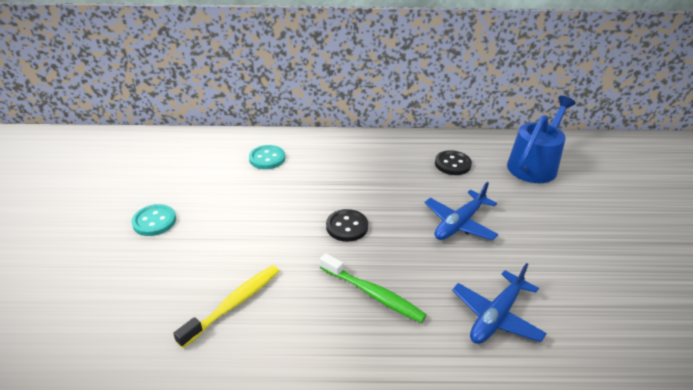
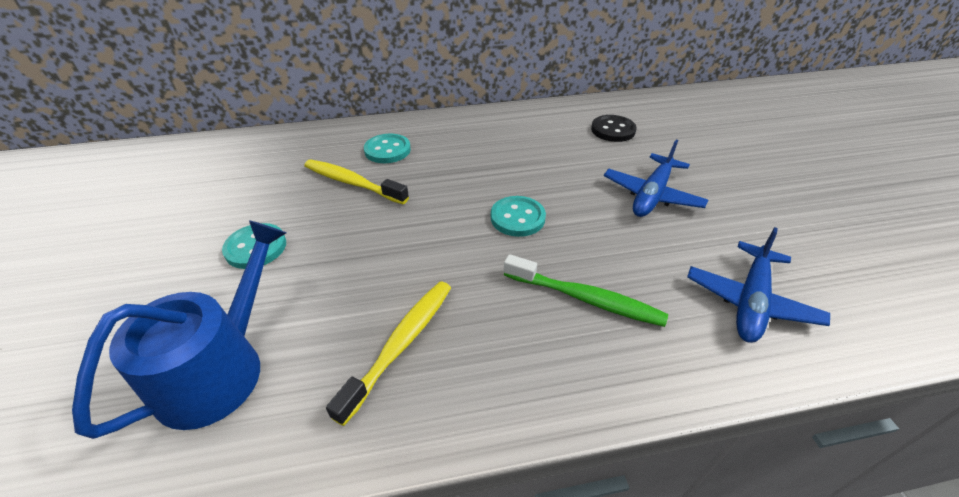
camera: 10 degrees left, 5 degrees up
black button [326,209,368,242] -> turquoise button [491,196,546,237]
blue watering can [507,96,576,183] -> blue watering can moved to [72,220,286,439]
none -> yellow toothbrush [304,160,409,204]

